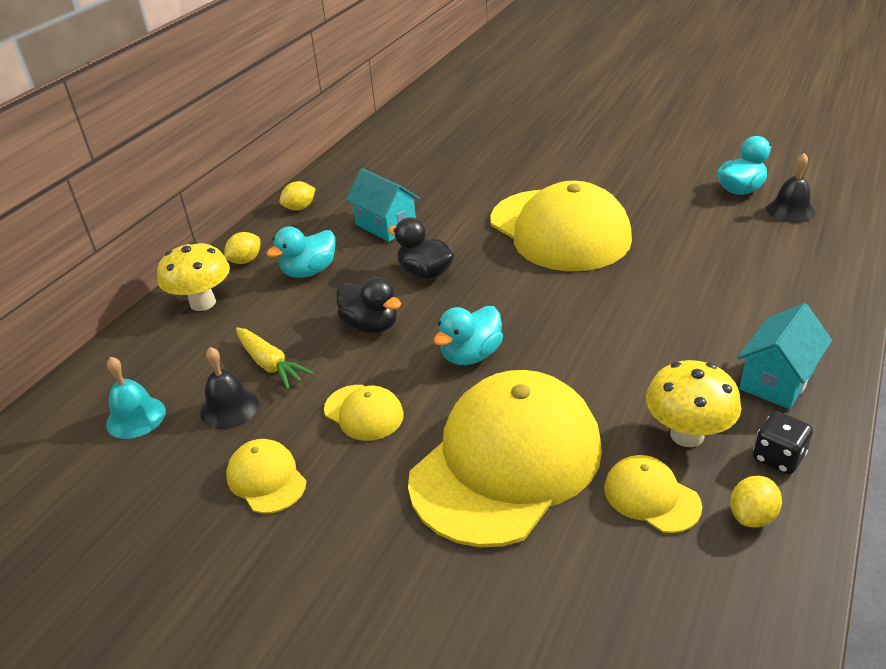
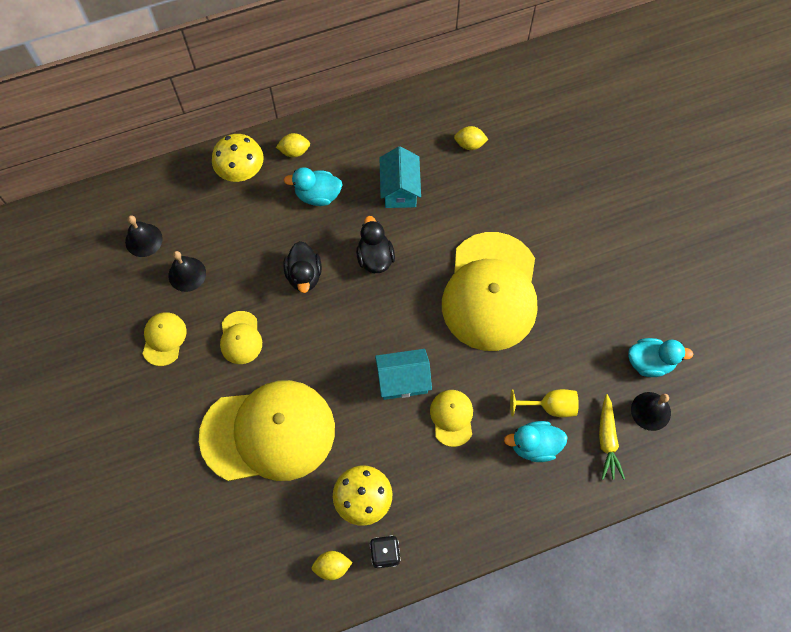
camera: 40 degrees right, 30 degrees up
turquoise bell [106,357,166,439] -> black bell [125,215,163,257]
yellow carrot [236,328,314,389] -> yellow carrot moved to [599,394,625,480]
yellow lemon [279,181,316,210] -> yellow lemon moved to [454,126,489,150]
turquoise duck [434,306,503,365] -> turquoise duck moved to [504,421,568,462]
yellow cap [604,455,702,533] -> yellow cap moved to [430,390,473,447]
turquoise house [737,303,832,409] -> turquoise house moved to [375,349,432,400]
none -> yellow goblet [510,389,579,417]

